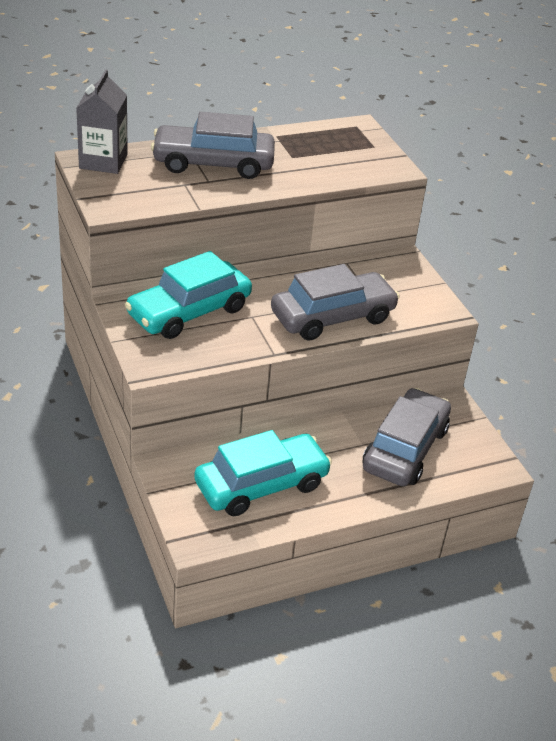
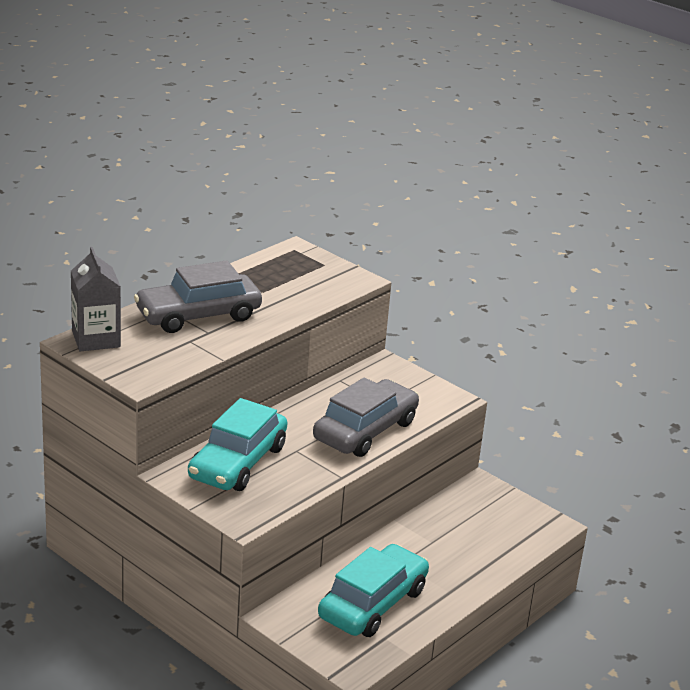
camera: 25 degrees left, 10 degrees down
grey car [363,388,451,486] -> none

